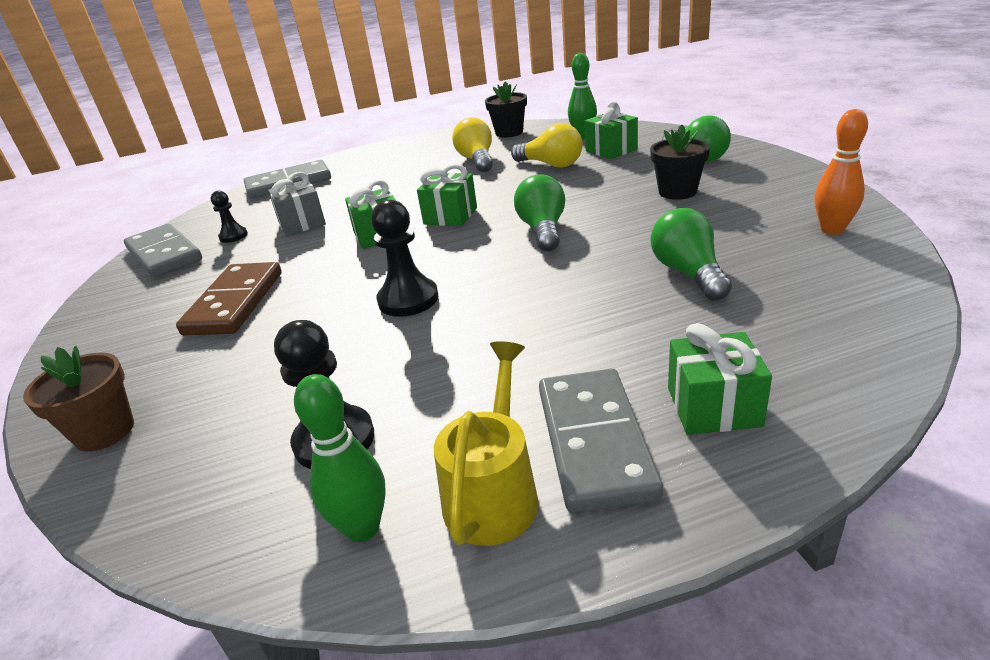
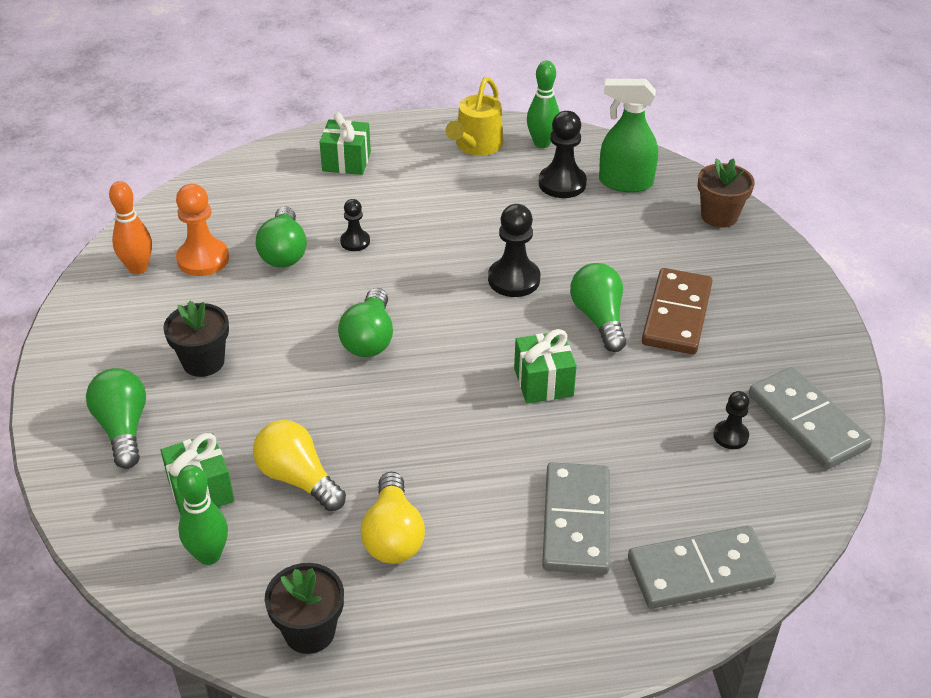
camera: 175 degrees left, 10 degrees up
grey gift [268,172,326,236] -> none
green gift [417,164,477,226] -> none
grey domino [539,368,663,513] -> grey domino moved to [542,462,610,575]
none -> orange pawn [176,184,229,276]
none -> black pawn [340,199,370,251]
none -> green light bulb [570,263,626,352]
none -> green spray bottle [599,79,658,193]

